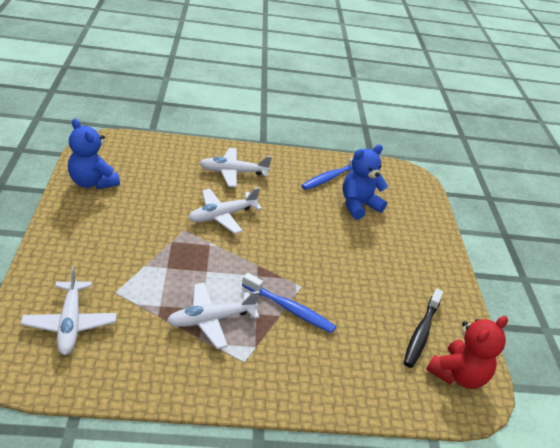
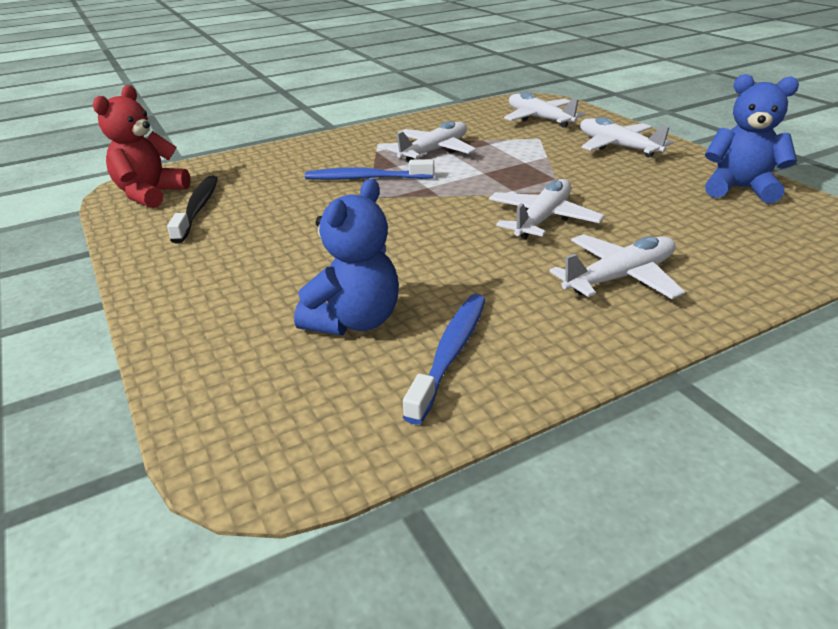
camera: 160 degrees right, 5 degrees down
none -> white plane [580,117,673,158]

